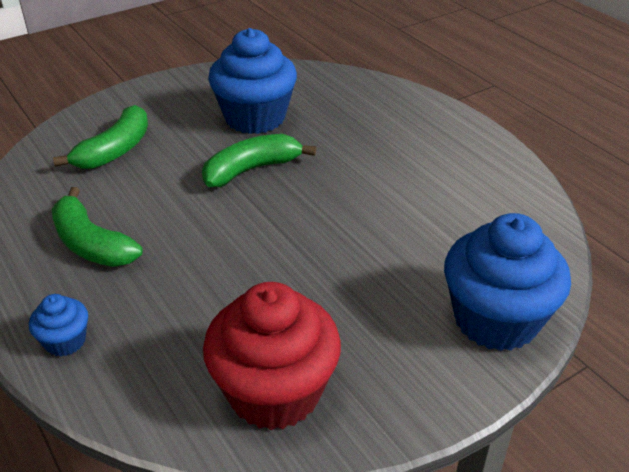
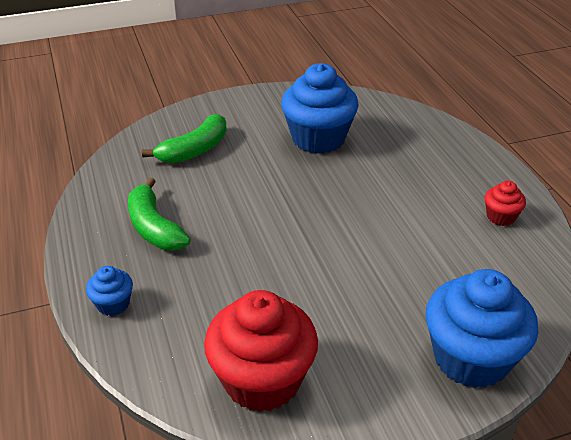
camera: 15 degrees right, 0 degrees up
green banana [202,134,316,187] -> none
none -> red cupcake [485,181,526,226]

